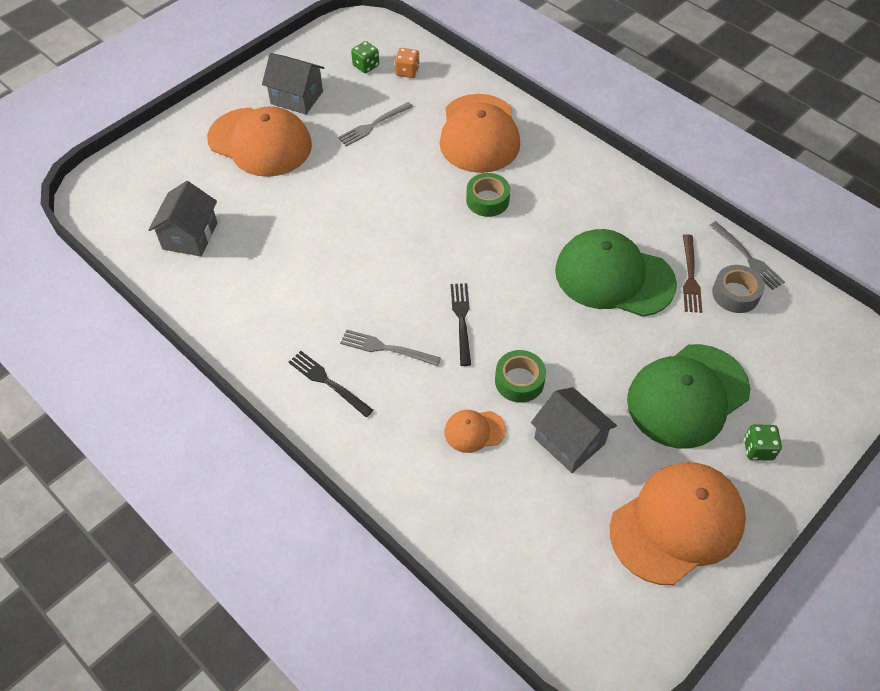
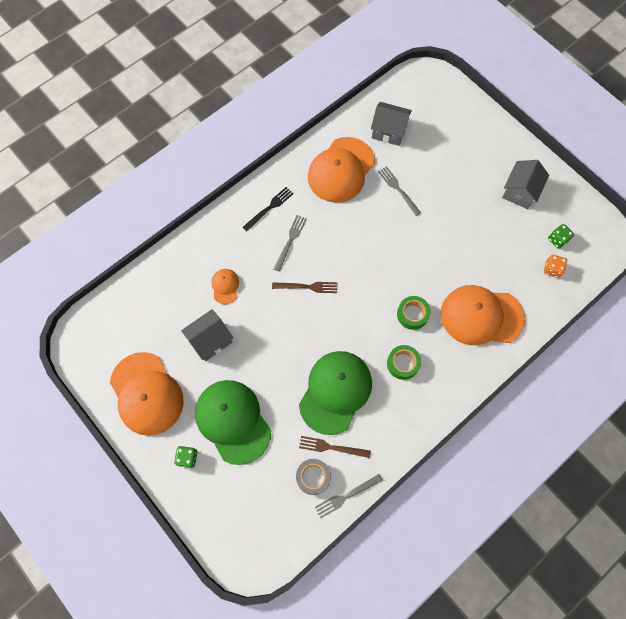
camera: 95 degrees right, 15 degrees up
orange cap [207,106,312,177] -> orange cap moved to [308,137,375,203]
grey fork [338,102,413,147] -> grey fork moved to [378,166,421,216]
black fork [451,283,471,366] -> brown fork [272,282,338,293]
green tape [495,350,546,403] -> green tape moved to [387,345,421,380]

